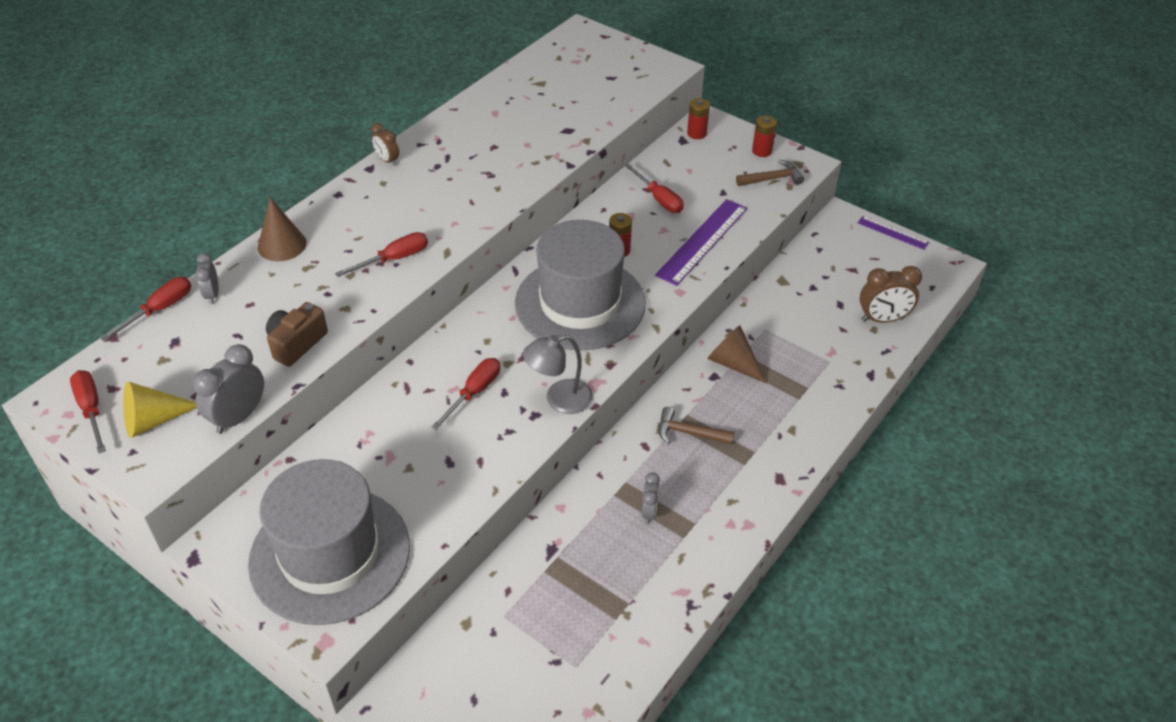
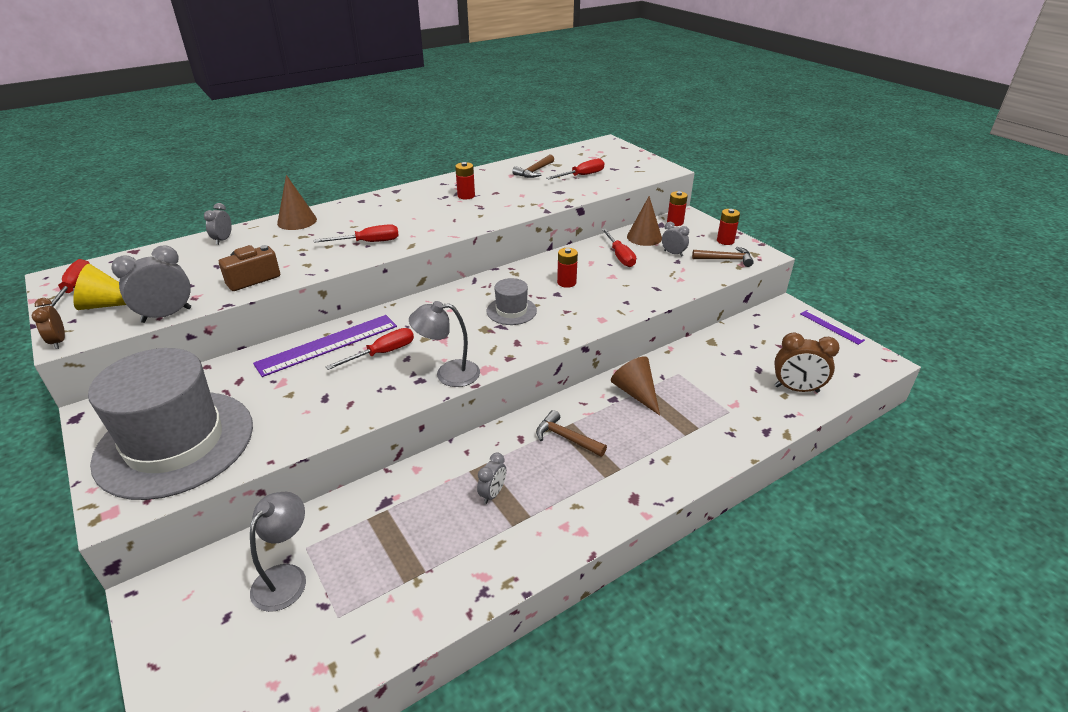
camera: 20 degrees right, 10 degrees down
red screwdriver [101,277,191,341] -> red screwdriver moved to [546,158,604,180]
brown clock [371,123,399,166] -> brown clock moved to [32,298,65,349]
grey hat [515,220,646,351] -> grey hat [486,278,537,325], size x0.44
purple ruler [655,199,747,286] -> purple ruler moved to [253,315,397,377]
none -> grey lamp [250,492,306,612]
none -> red battery [455,162,475,199]
none -> brown hammer [512,155,554,178]
none -> brown cone [627,196,662,246]
none -> grey clock [662,222,689,257]

